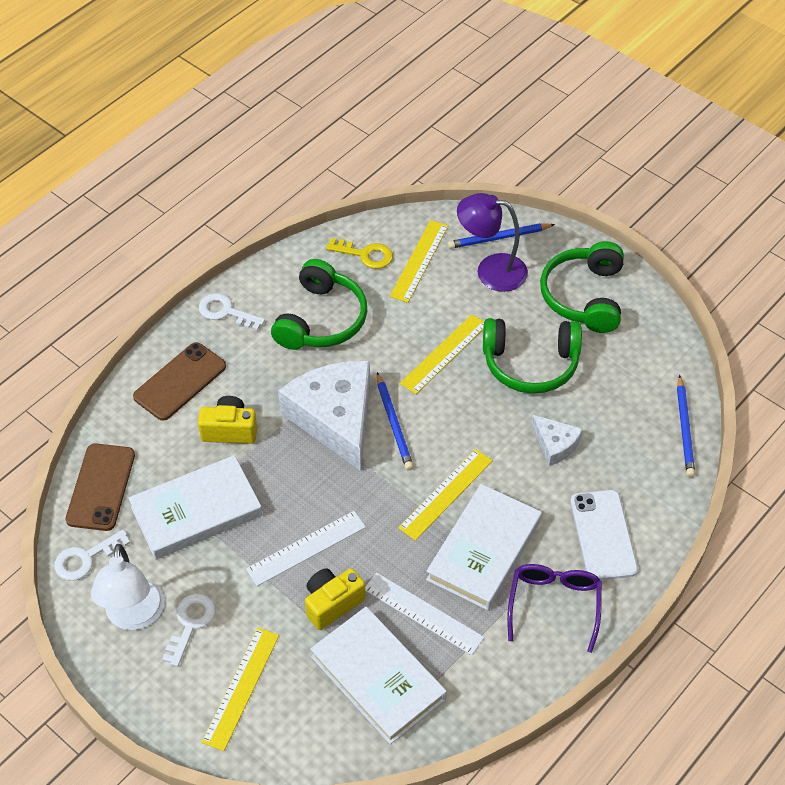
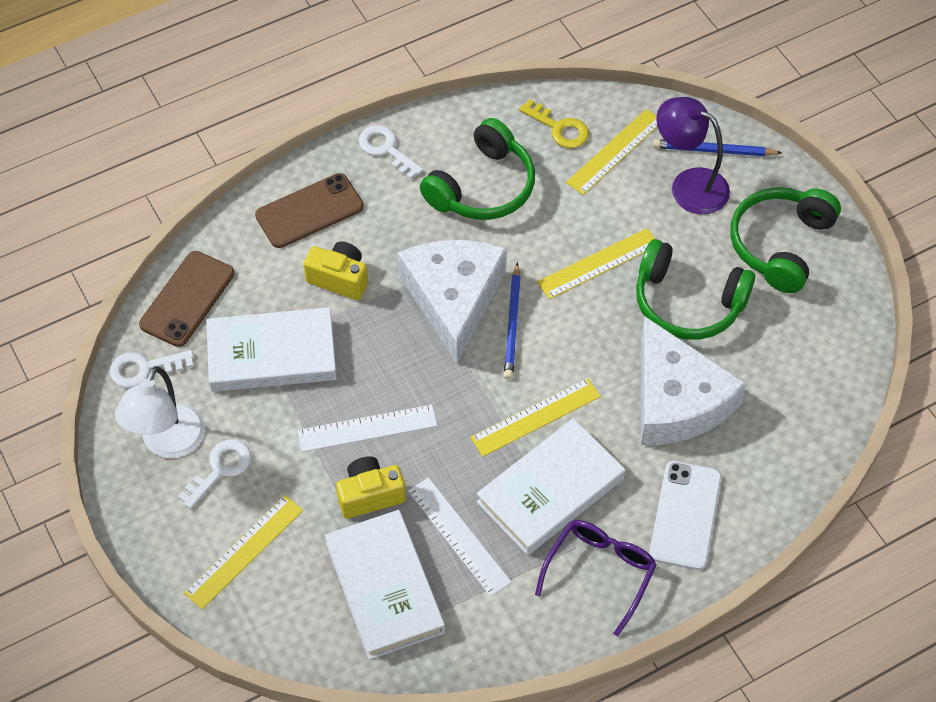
camera: 20 degrees right, 5 degrees up
white cheese [531,415,583,466] -> white cheese [641,317,747,445], size x2.09
blue pencil [677,375,695,477] -> none

